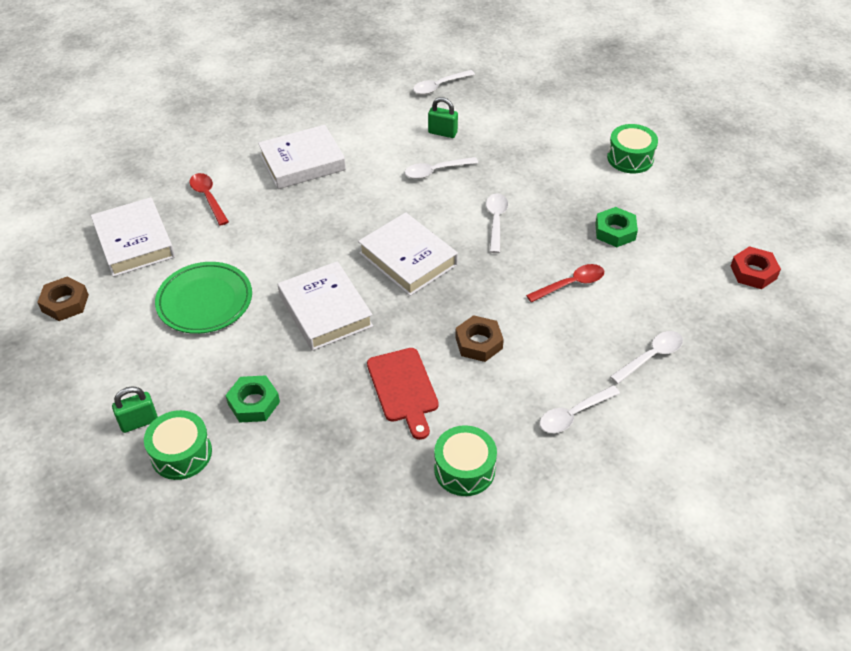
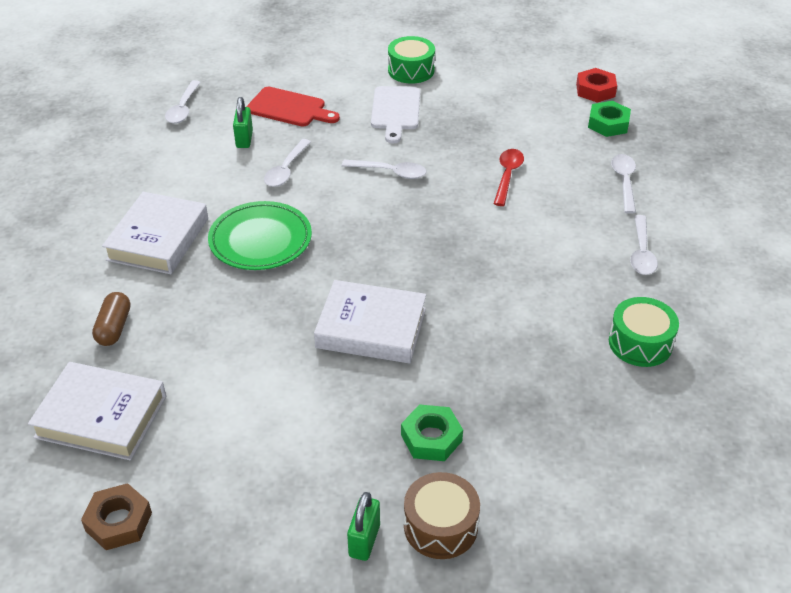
camera: 50 degrees left, 5 degrees down
green drum [144,410,212,480] -> brown drum [404,472,480,559]
green plate [155,262,252,334] -> green plate moved to [208,201,312,270]
red spoon [190,173,229,226] -> brown capsule [92,292,130,346]
white book [358,212,458,296] -> none
red cutting board [367,348,439,440] -> red cutting board moved to [246,87,340,127]
green padlock [428,97,458,138] -> green padlock turned 60 degrees counterclockwise [233,97,253,148]
brown nut [455,315,504,362] -> none
white spoon [486,193,508,253] -> white spoon turned 150 degrees clockwise [341,160,426,179]
green nut [595,207,638,247] -> green nut moved to [588,101,631,137]
none -> white cutting board [371,86,420,143]

